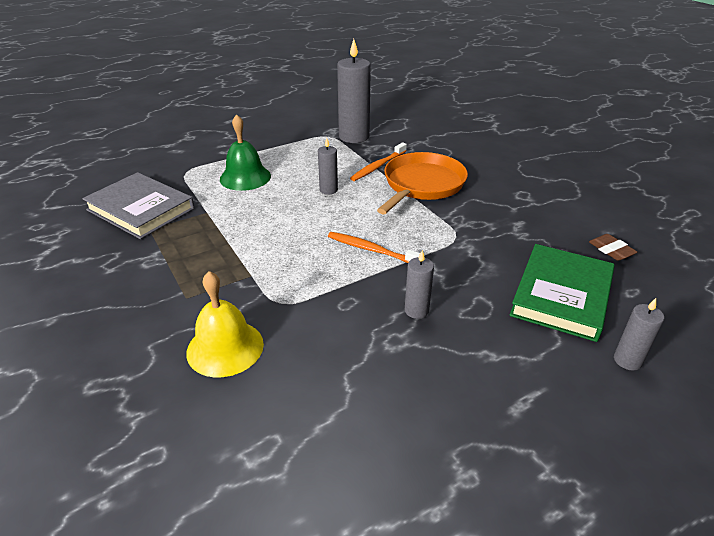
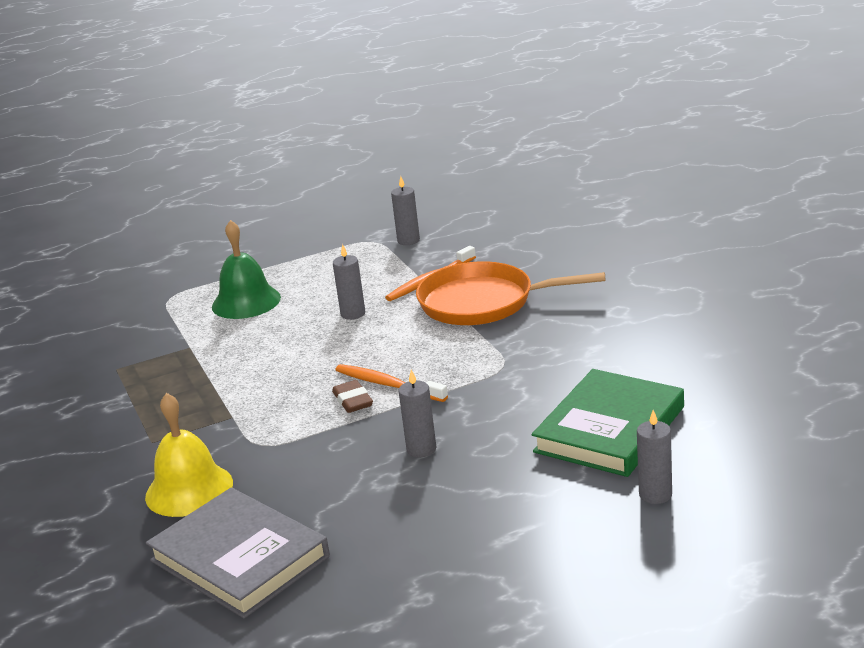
camera: 10 degrees right, 10 degrees down
grey book [82,172,194,239] -> grey book moved to [146,487,330,619]
grey candle [337,39,371,143] -> grey candle [391,176,420,245], size x0.51
orange pan [377,152,468,214] -> orange pan turned 120 degrees counterclockwise [416,261,605,325]
brown eraser [589,234,638,261] -> brown eraser moved to [332,380,373,413]

